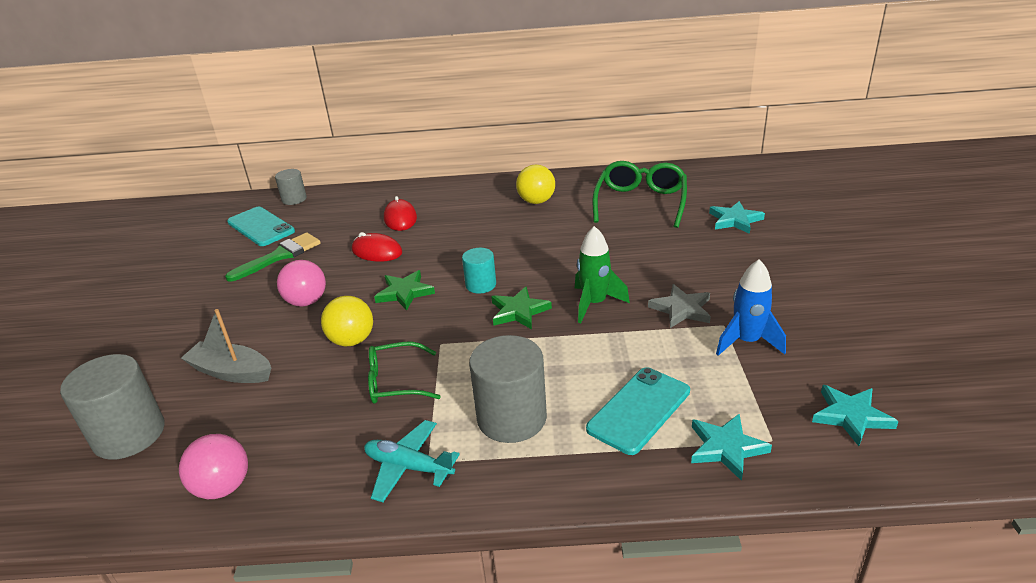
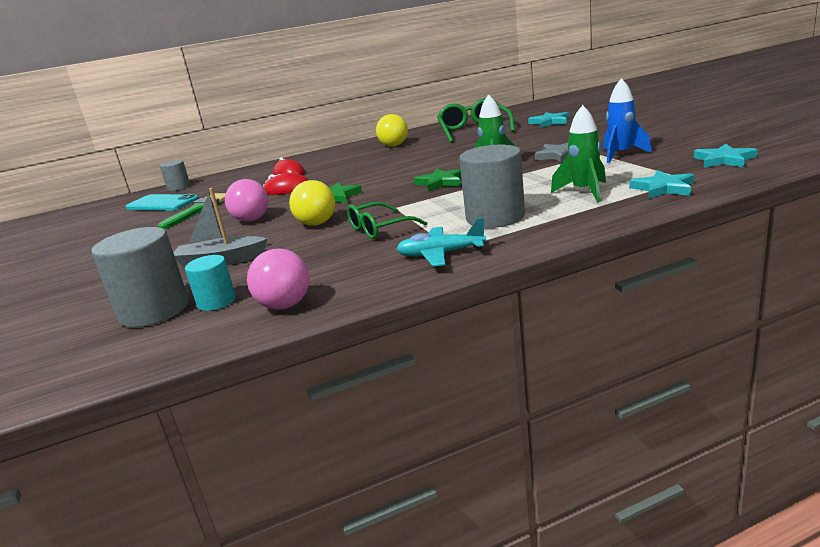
camera: 20 degrees left, 10 degrees down
turquoise cylinder [462,248,496,294] -> turquoise cylinder moved to [185,255,236,311]
turquoise phone [586,367,690,455] -> green rocket [551,105,606,202]

